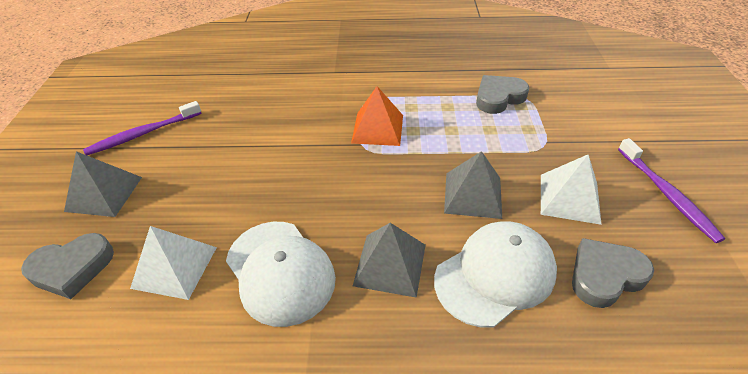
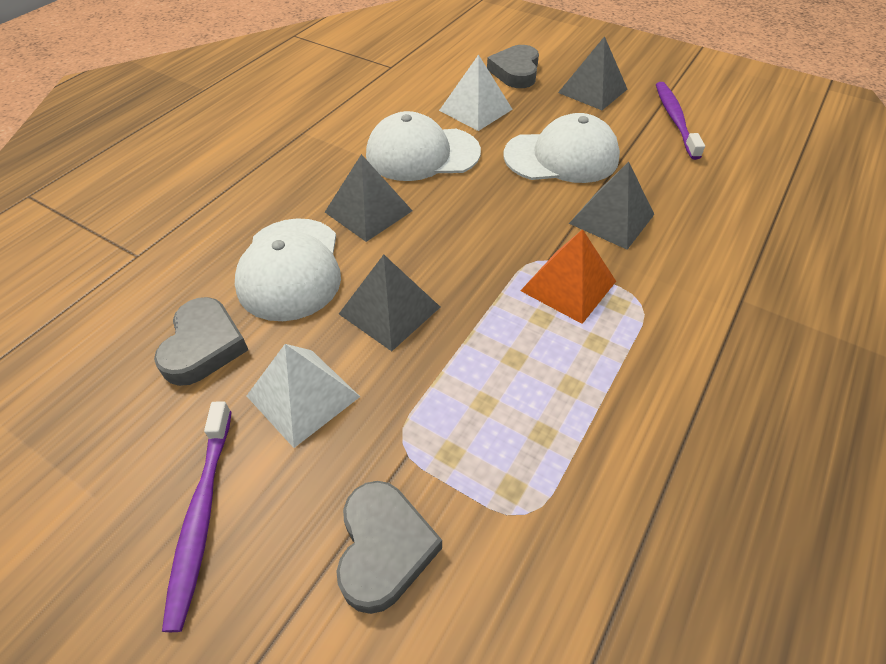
camera: 120 degrees right, 5 degrees up
grey heart [476,75,530,114] -> grey heart moved to [336,481,442,614]
purple toothbrush [618,138,725,243] -> purple toothbrush turned 105 degrees counterclockwise [162,401,232,632]
none -> white cap [504,113,620,183]
none -> grey pyramid [569,162,655,250]

